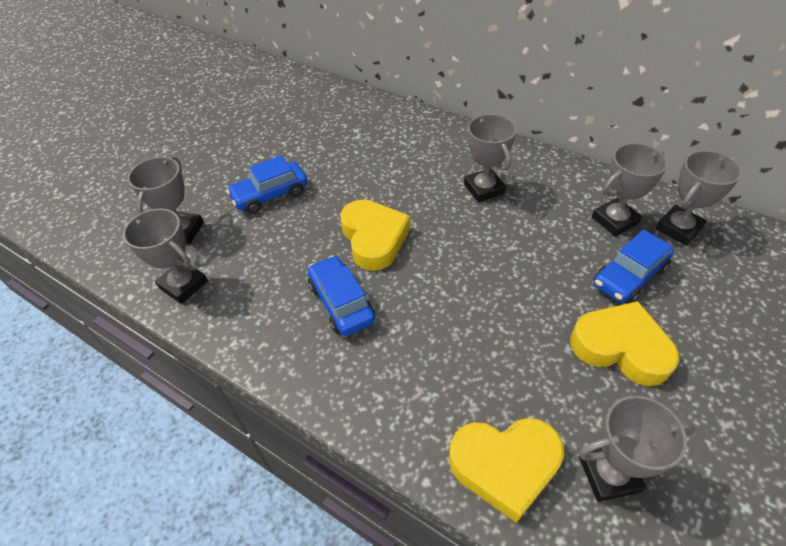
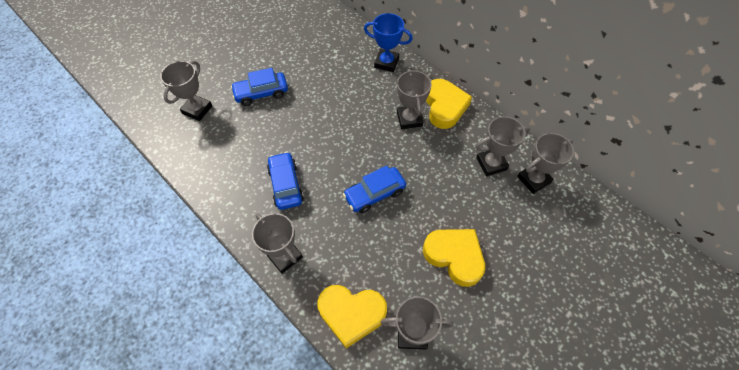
camera: 10 degrees right, 10 degrees up
grey trophy [123,209,208,304] -> grey trophy moved to [252,213,303,274]
yellow heart [340,200,410,271] -> yellow heart moved to [426,79,472,129]
blue car [594,229,674,304] -> blue car moved to [343,166,406,213]
none -> blue trophy [364,13,413,72]

